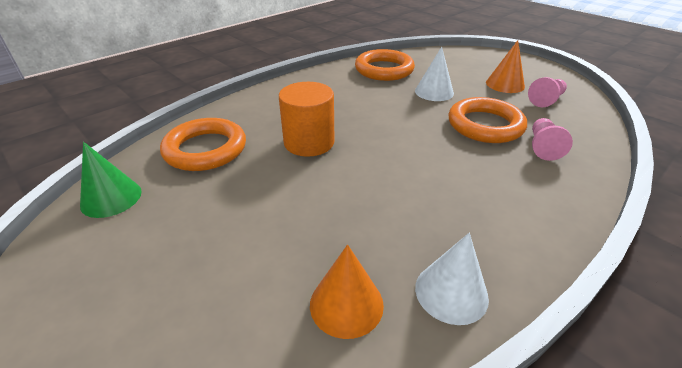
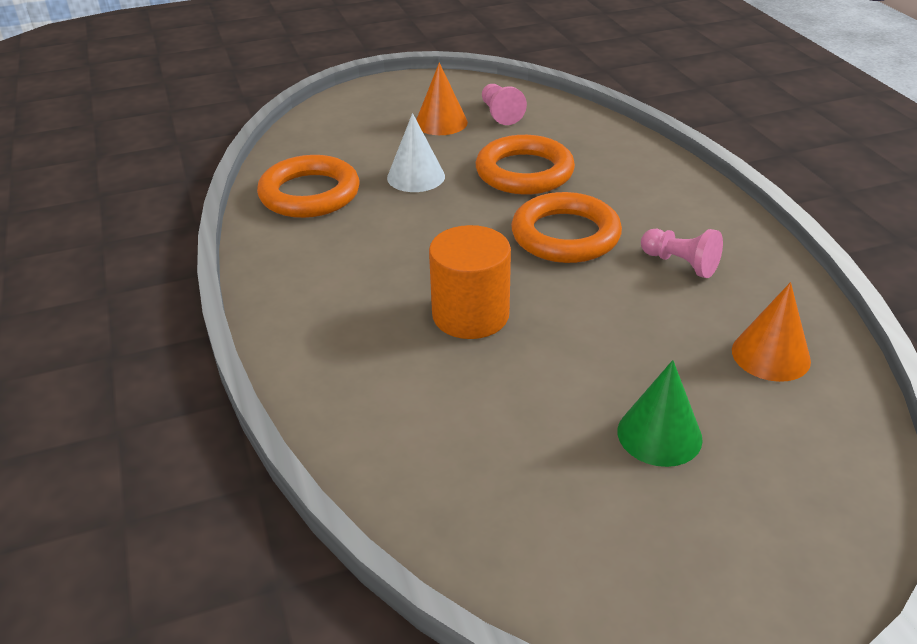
camera: 65 degrees left, 0 degrees up
green cone [80,142,142,218] -> green cone moved to [618,360,703,467]
orange ring [160,118,246,171] -> orange ring moved to [511,192,622,263]
white cone [415,233,489,325] -> none
pink pawn [532,118,573,161] -> pink pawn moved to [641,229,723,278]

